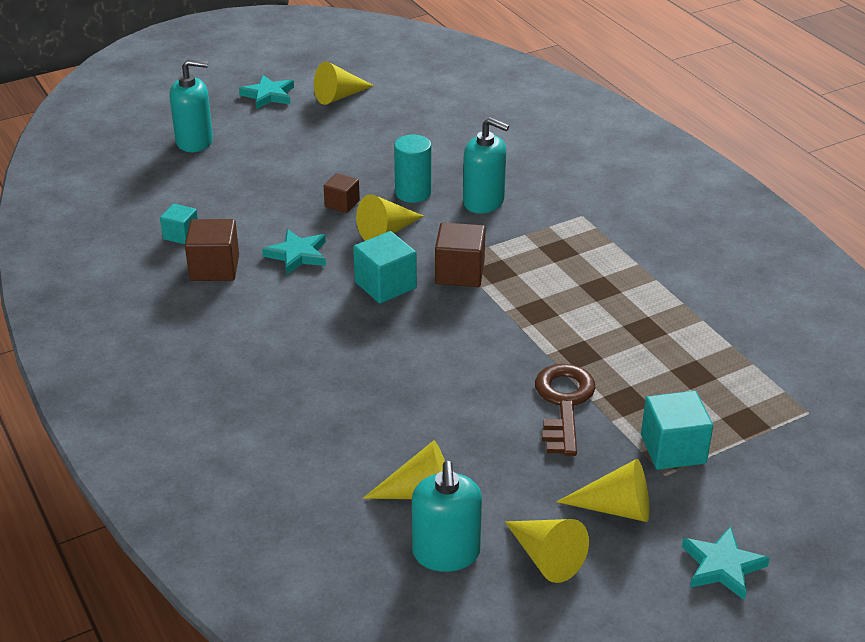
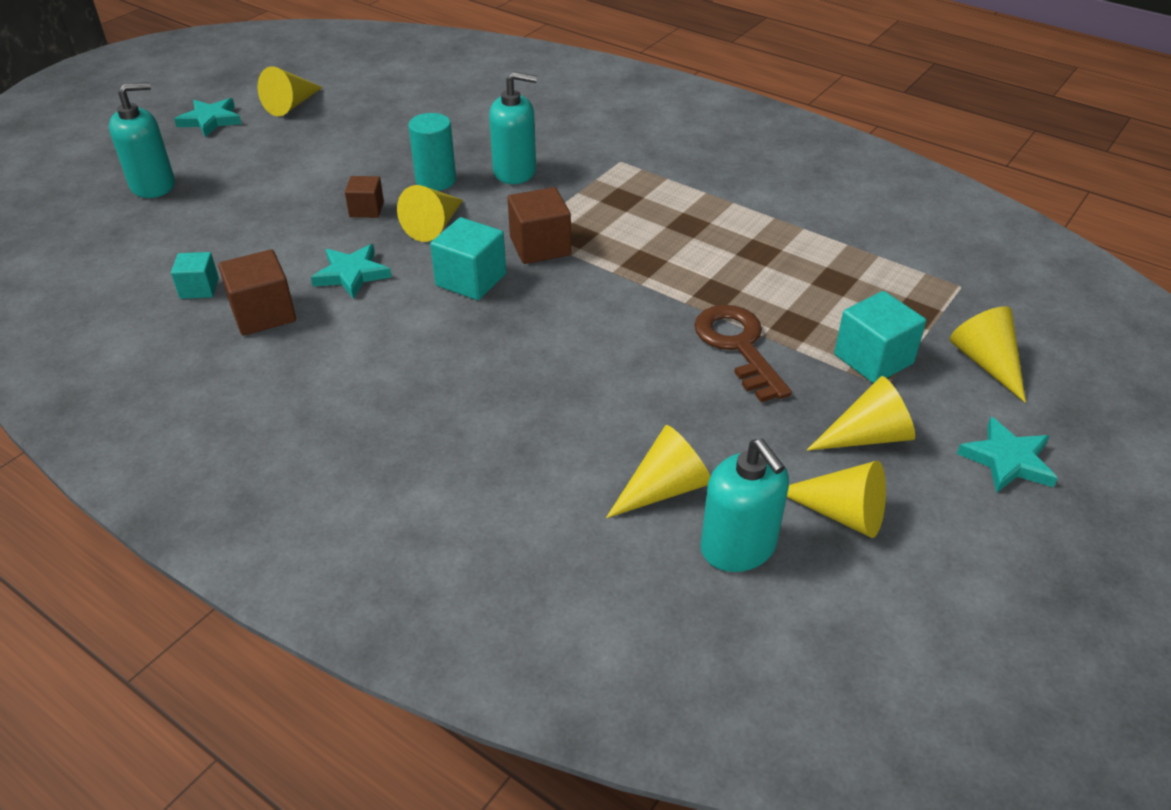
camera: 25 degrees left, 5 degrees up
none -> yellow cone [950,306,1026,403]

